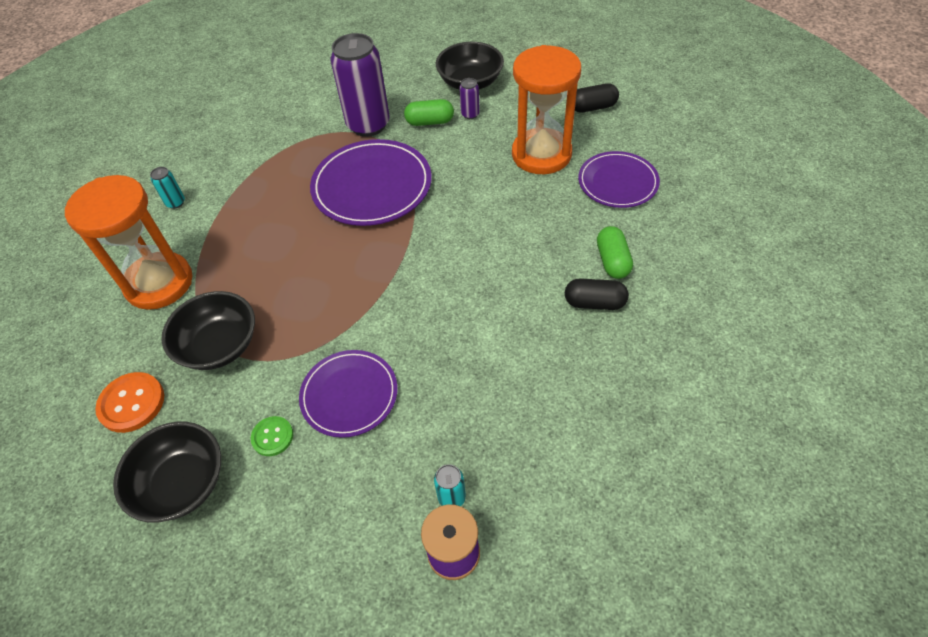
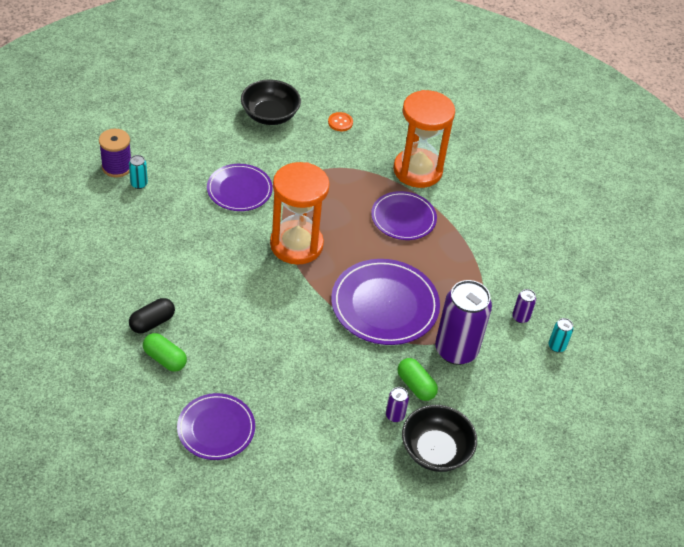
camera: 125 degrees right, 5 degrees down
orange button [95,372,164,433] -> orange button [328,112,353,131], size x0.62
turquoise can [150,167,185,209] -> turquoise can moved to [549,318,573,352]
black bowl [161,291,255,370] -> none
green button [251,416,293,456] -> none
green capsule [404,99,454,126] -> green capsule turned 75 degrees counterclockwise [397,358,438,401]
orange hourglass [512,45,581,174] -> orange hourglass moved to [270,162,330,265]
black capsule [575,83,619,113] -> none
none -> purple plate [371,191,437,240]
none -> purple can [512,289,536,323]

